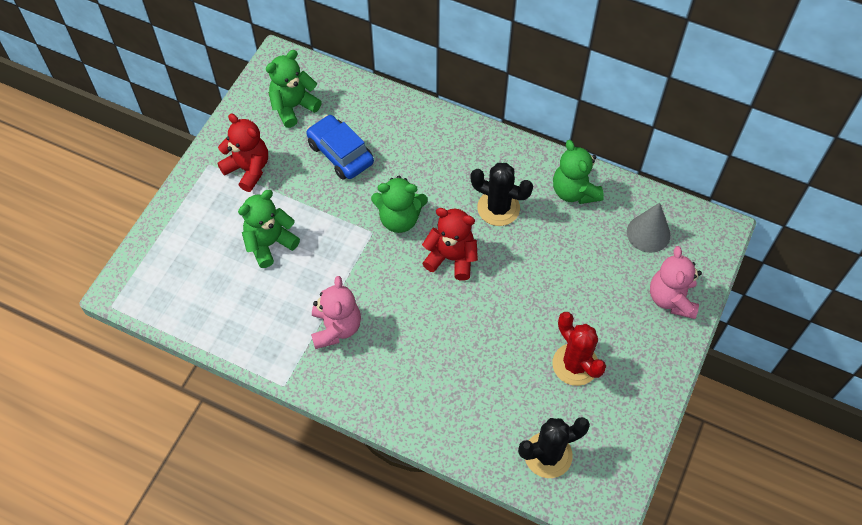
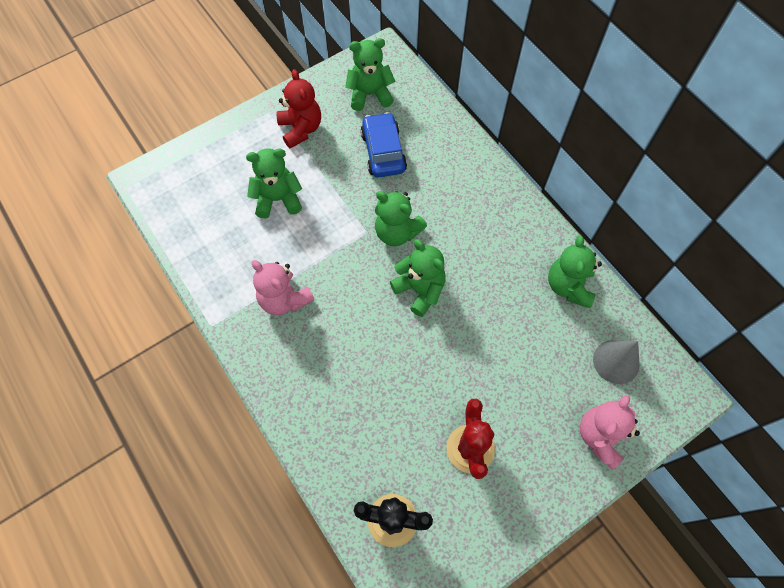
camera: 30 degrees right, 5 degrees up
pink teddy bear [311,276,361,349] -> pink teddy bear turned 105 degrees clockwise [252,260,315,315]
red teddy bear [422,208,478,281] -> green teddy bear [390,239,446,317]
black cactus [470,163,533,226] -> none

